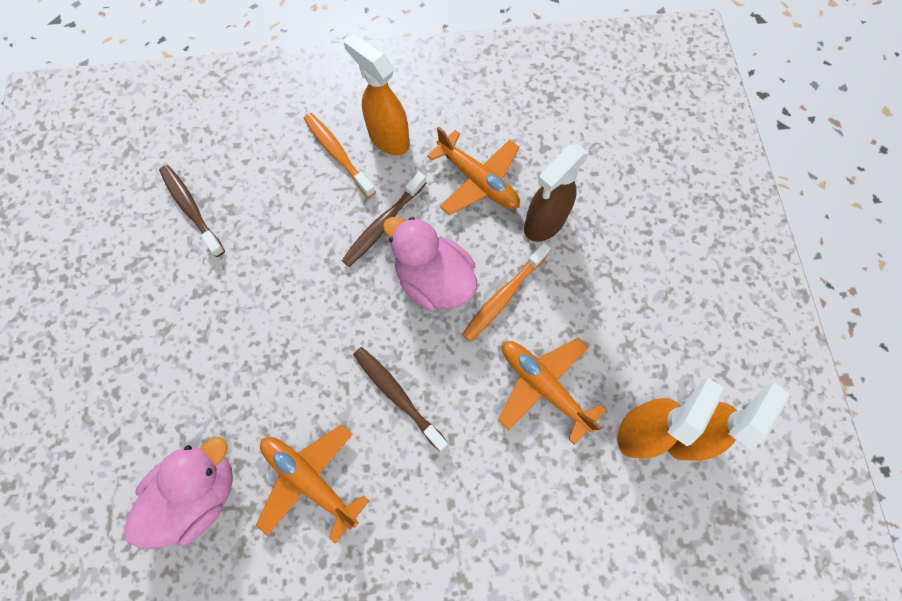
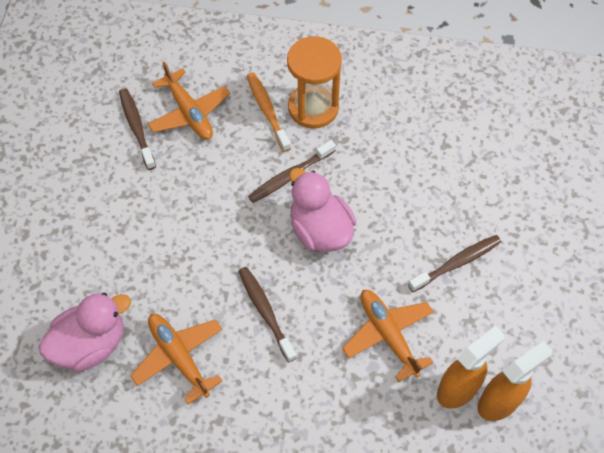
camera: 15 degrees right, 10 degrees down
orange spray bottle [344,34,410,155] -> orange hourglass [287,36,342,129]
orange plane [427,126,520,215] -> orange plane moved to [148,62,230,140]
orange toothbrush [462,243,551,342] -> none
brown spray bottle [524,144,589,242] -> none
none -> brown toothbrush [408,235,501,292]

